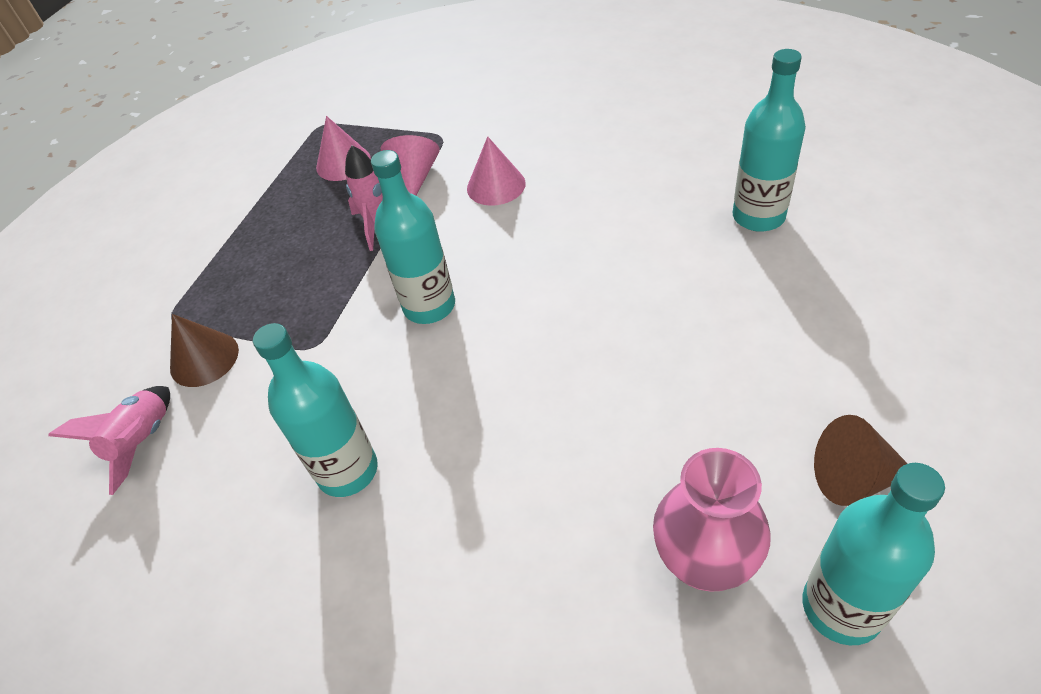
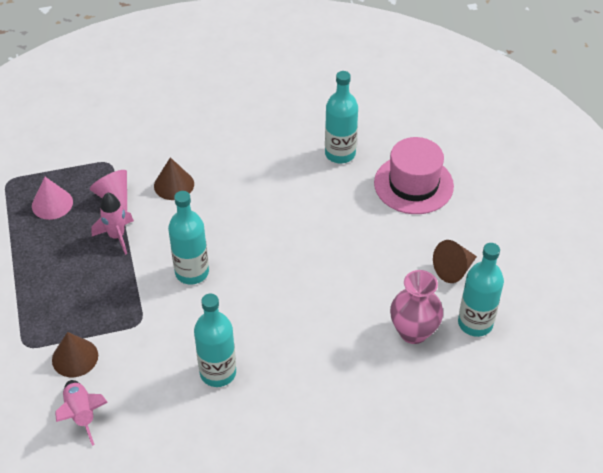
camera: 40 degrees left, 0 degrees up
pink cone [467,136,526,206] -> brown cone [154,157,194,200]
none -> pink hat [374,137,454,214]

